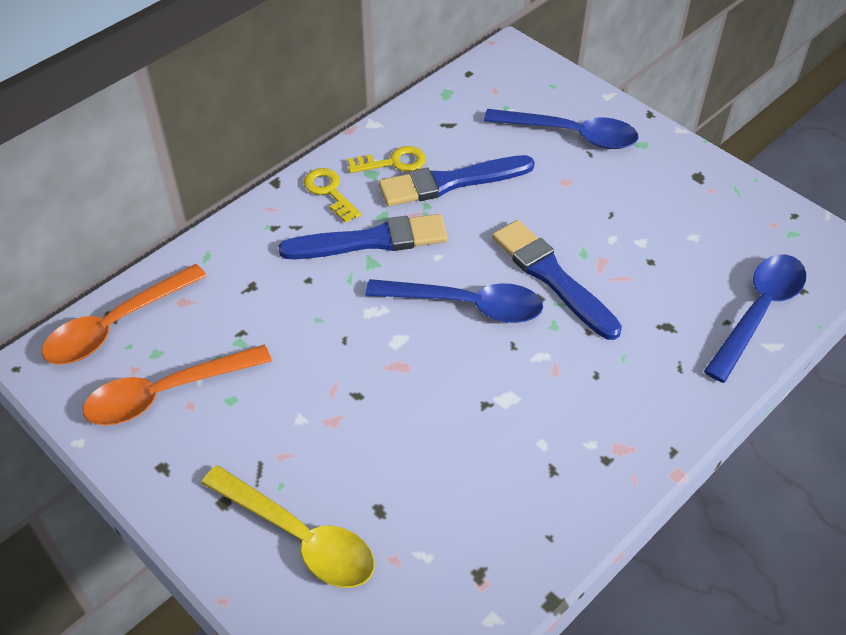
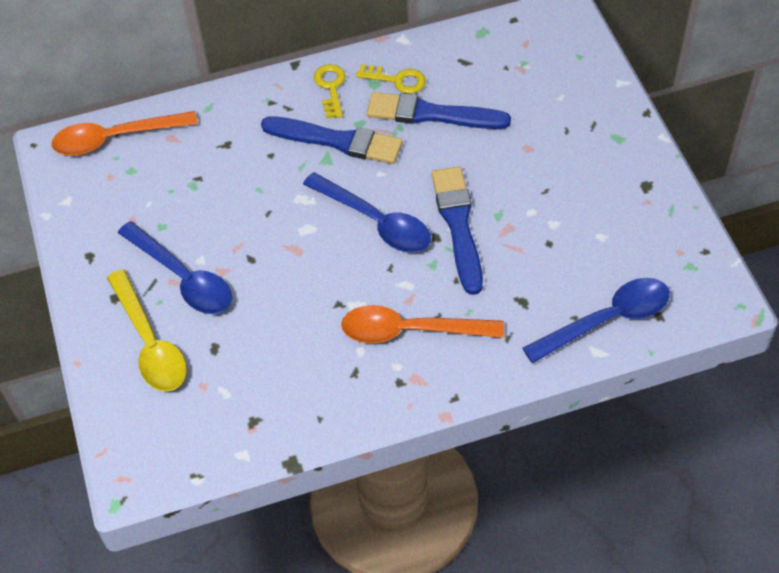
camera: 30 degrees right, 5 degrees up
orange spoon [83,345,272,425] -> orange spoon moved to [341,305,504,343]
blue spoon [484,109,638,149] -> blue spoon moved to [118,221,232,314]

